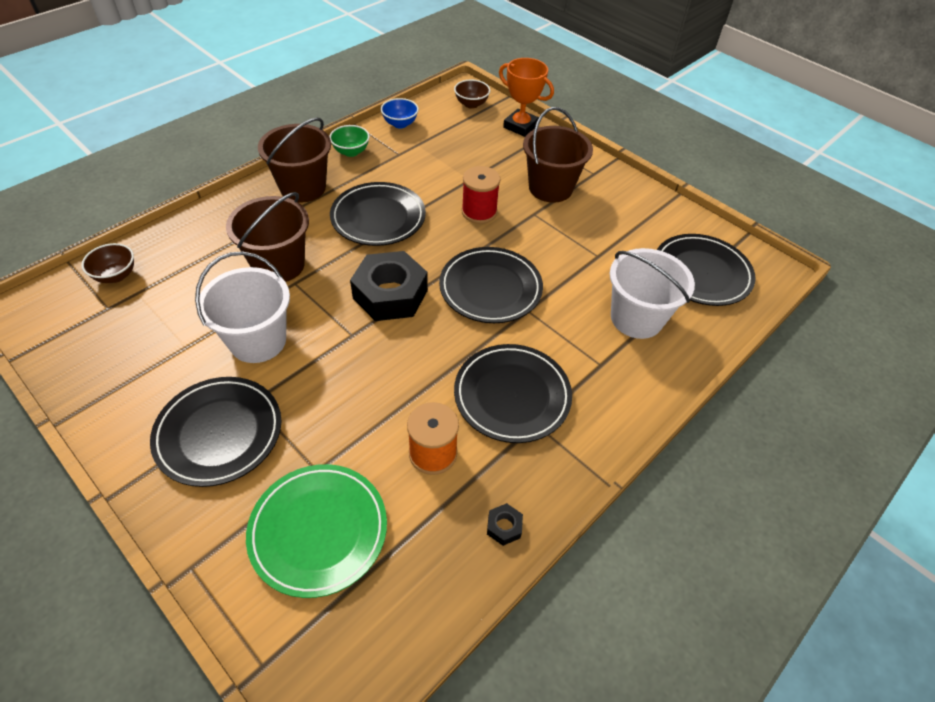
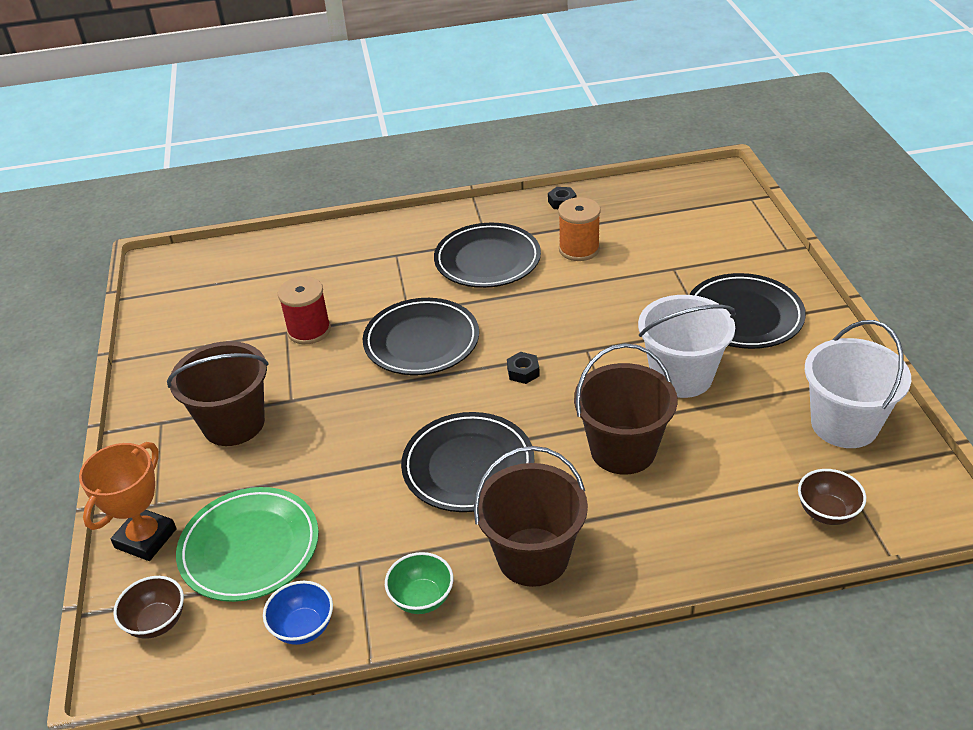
camera: 140 degrees left, 10 degrees down
green plate [246,464,387,598] -> green plate moved to [176,487,319,602]
black nut [350,251,428,321] -> black nut [507,352,540,384], size x0.40
red spool [462,166,500,224] -> red spool moved to [278,276,331,344]
orange trophy [499,58,554,137] -> orange trophy turned 45 degrees clockwise [79,442,177,561]
white bucket [610,248,695,339] -> white bucket moved to [805,320,911,448]
black plate [657,234,756,306] -> none

